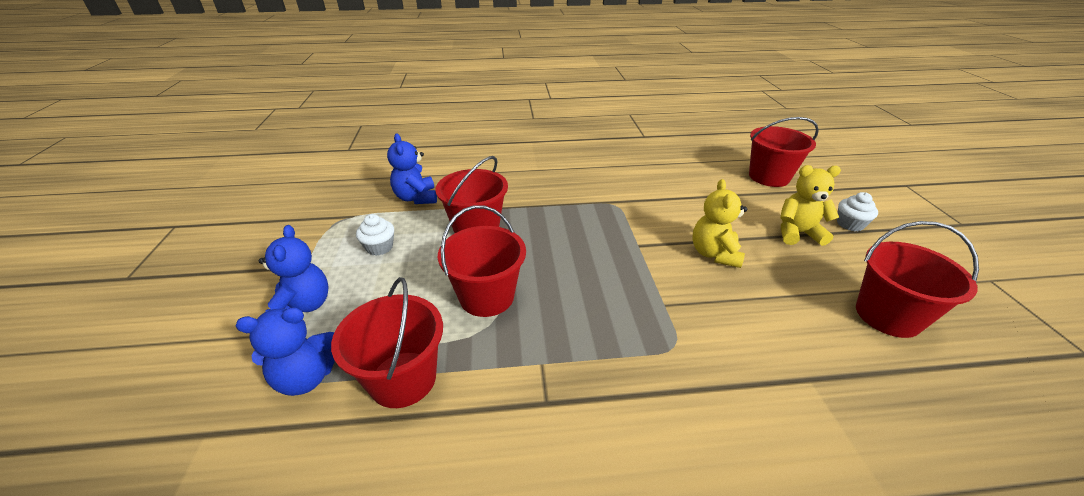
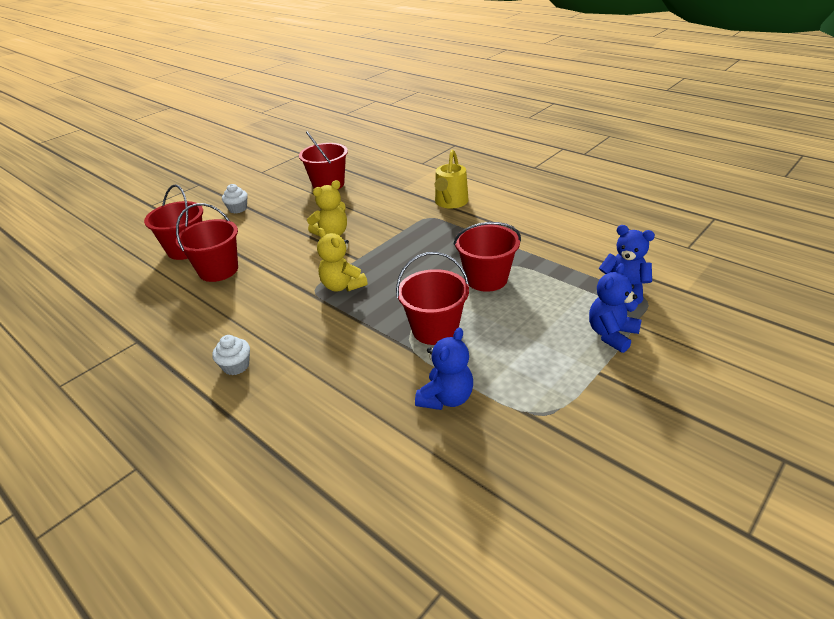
camera: 130 degrees left, 0 degrees up
red bucket [331,277,443,408] -> red bucket moved to [176,203,238,282]
white cupcake [356,214,394,256] -> white cupcake moved to [212,335,250,375]
yellow teddy bear [780,165,841,246] -> yellow teddy bear moved to [317,228,368,291]
none -> yellow watering can [435,150,469,209]

